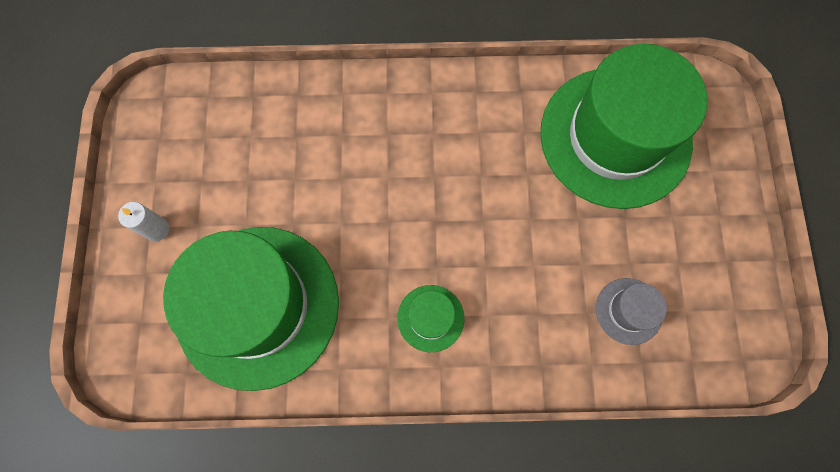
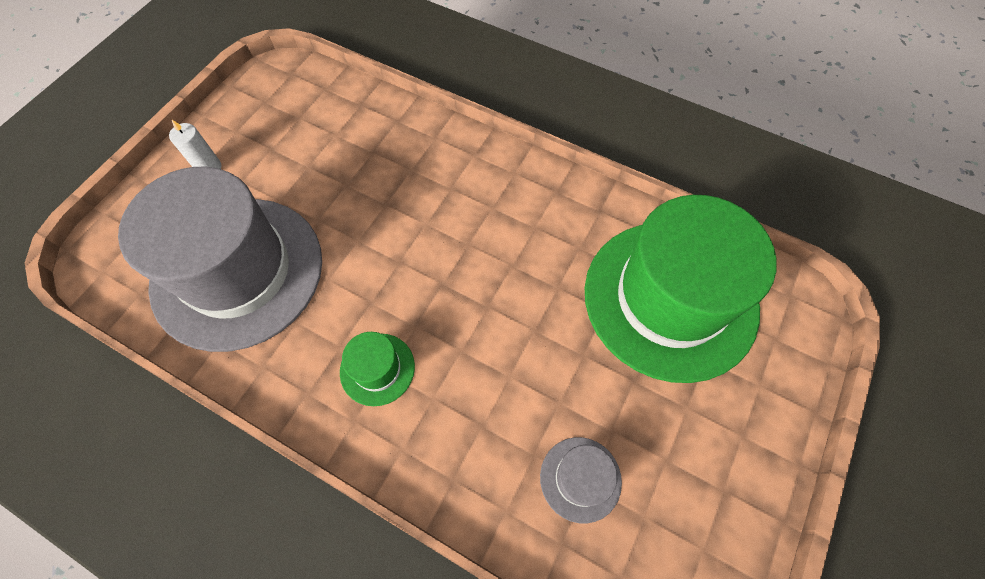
camera: 30 degrees right, 10 degrees down
green hat [163,227,339,391] -> grey hat [118,167,322,352]

